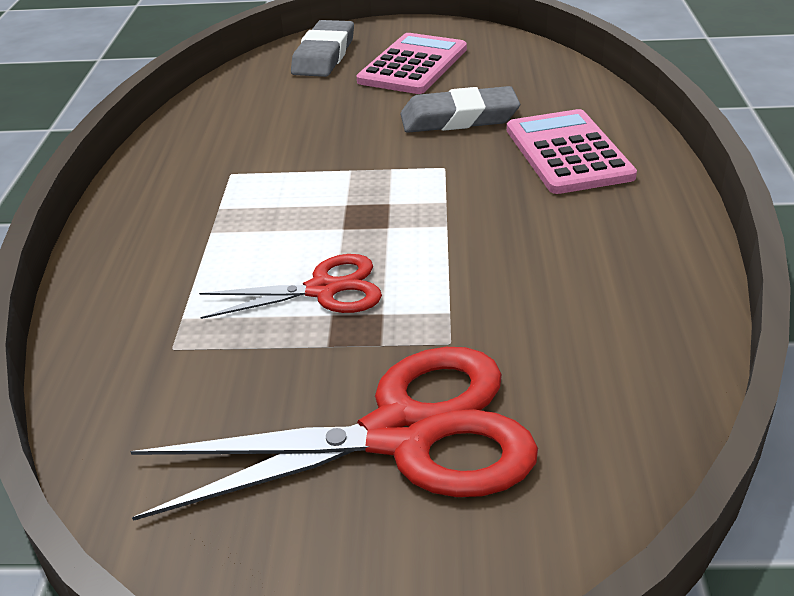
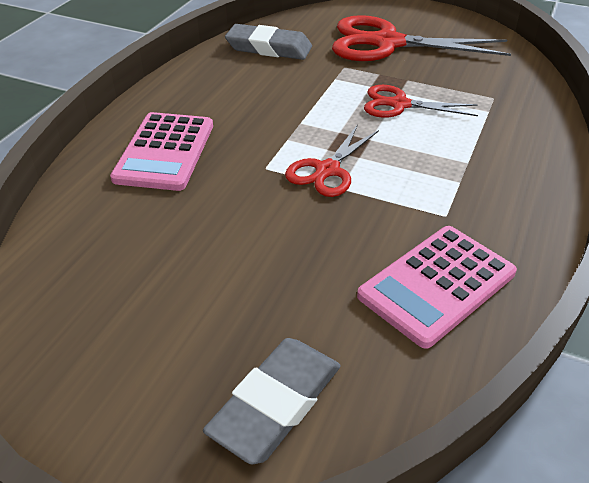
camera: 160 degrees left, 5 degrees up
pink calculator [356,33,467,94] -> pink calculator moved to [357,226,517,349]
grey eraser [400,86,520,133] -> grey eraser moved to [225,24,312,60]
none -> red scissors [285,124,379,197]

